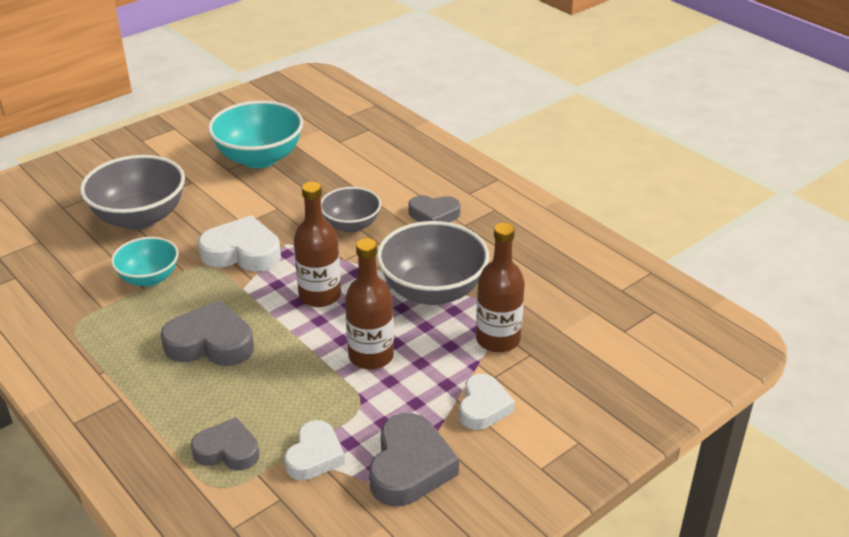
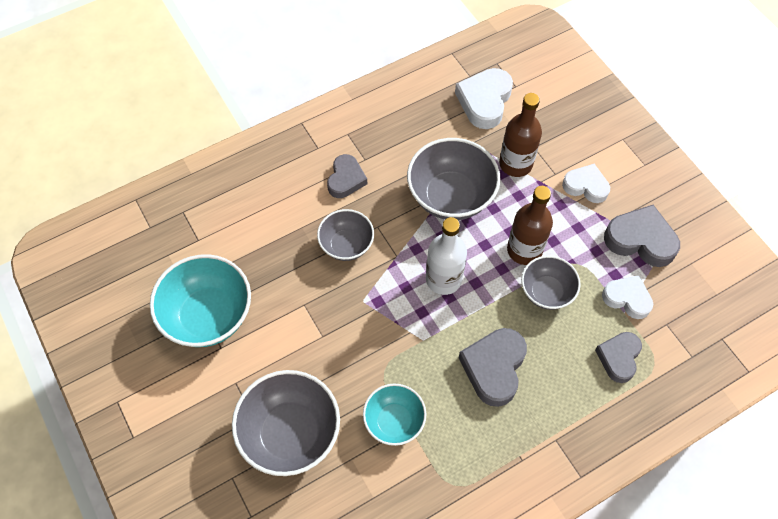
camera: 80 degrees left, 25 degrees up
white heart [198,215,281,272] -> white heart moved to [455,68,513,129]
brown bottle [293,182,341,307] -> white bottle [426,217,467,295]
none -> grey bowl [521,256,581,310]

